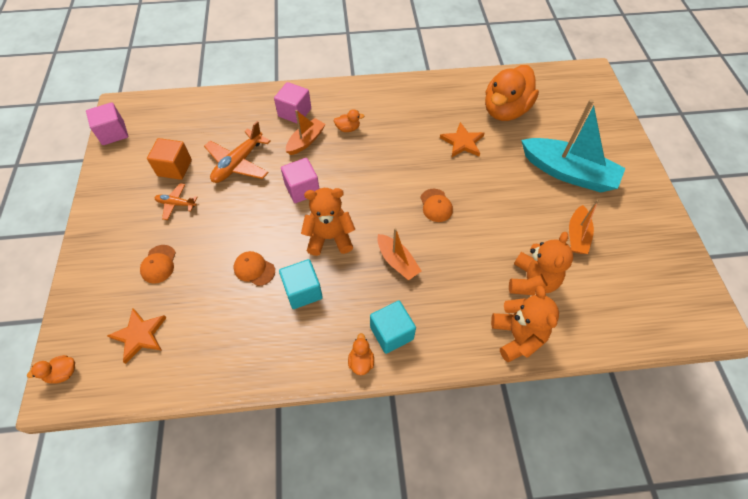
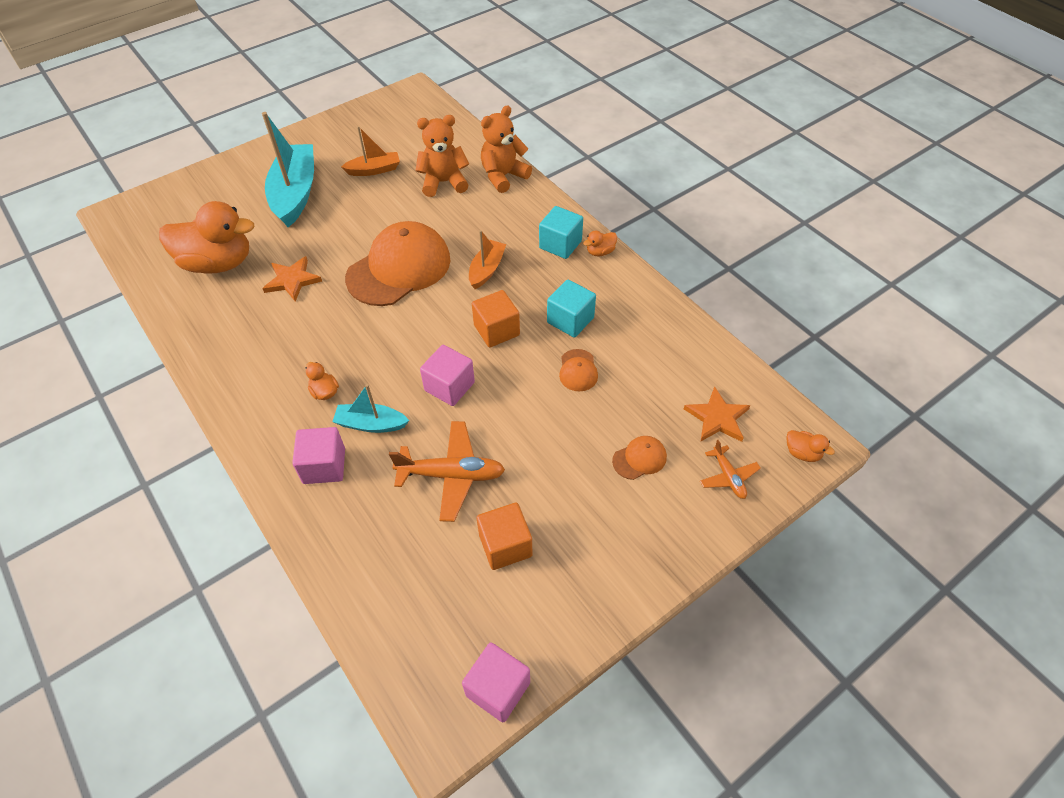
camera: 120 degrees left, 5 degrees down
orange plane [155,183,197,220] -> orange plane moved to [700,440,761,499]
orange boat [286,110,326,155] -> turquoise boat [332,384,409,433]
orange teddy bear [301,188,355,256] -> orange cube [472,290,520,348]
orange cap [420,189,453,222] -> orange cap [345,221,450,306], size x2.37

